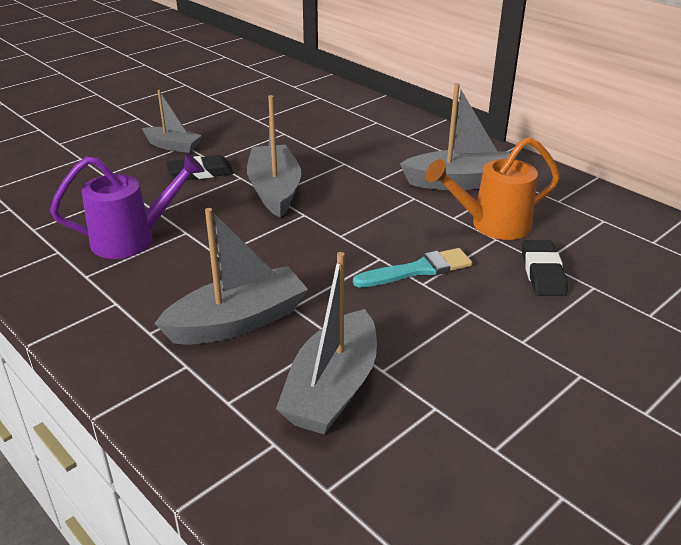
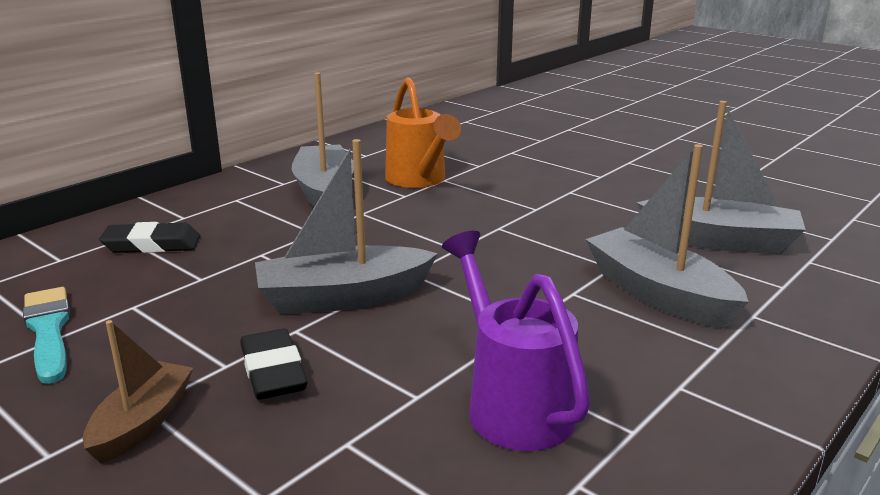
camera: 95 degrees left, 10 degrees down
grey boat [142,90,202,153] -> brown boat [83,320,193,464]
turquoise brush [353,248,472,288] -> turquoise brush moved to [23,287,70,384]
black eraser [522,240,567,296] -> black eraser moved to [99,222,200,253]

